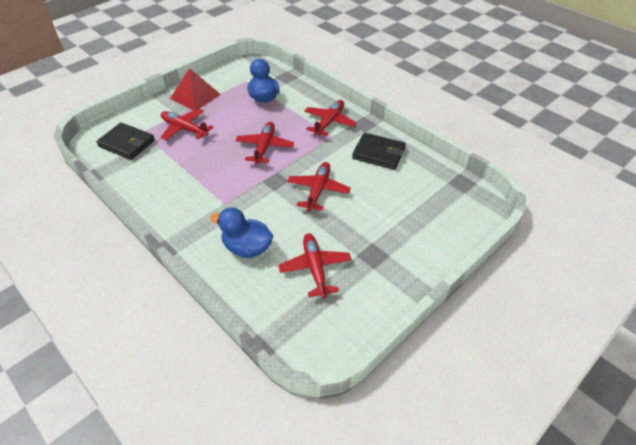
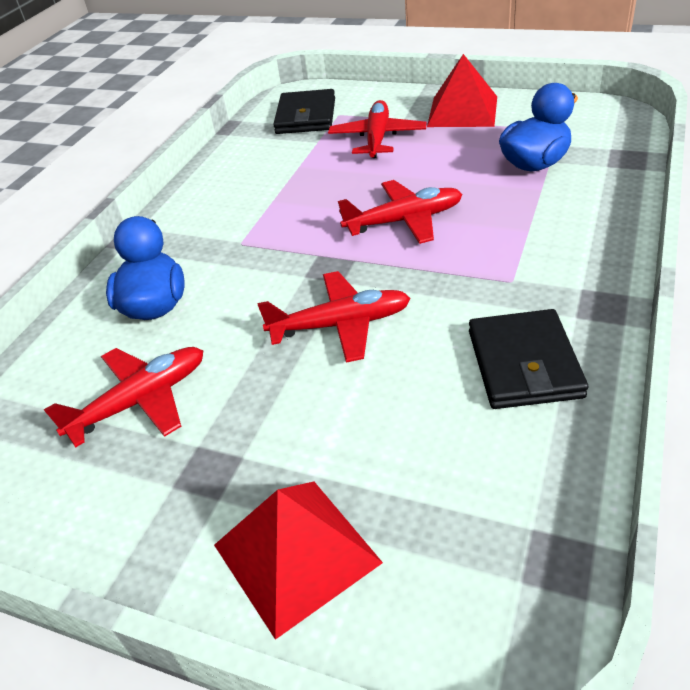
camera: 70 degrees right, 5 degrees down
red plane [304,100,357,136] -> none
none -> red pyramid [214,481,383,640]

